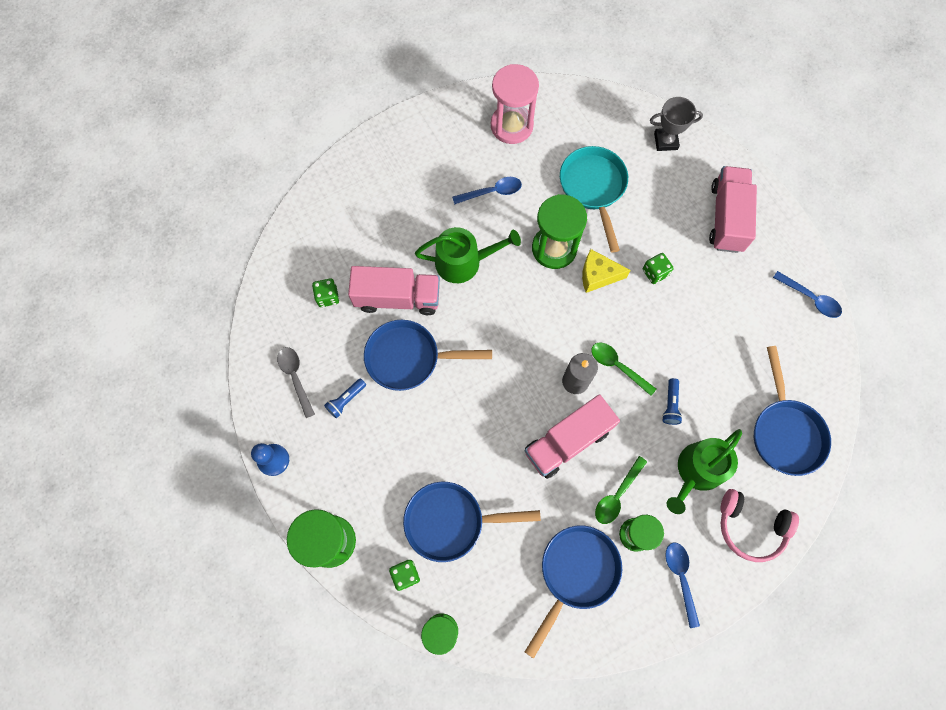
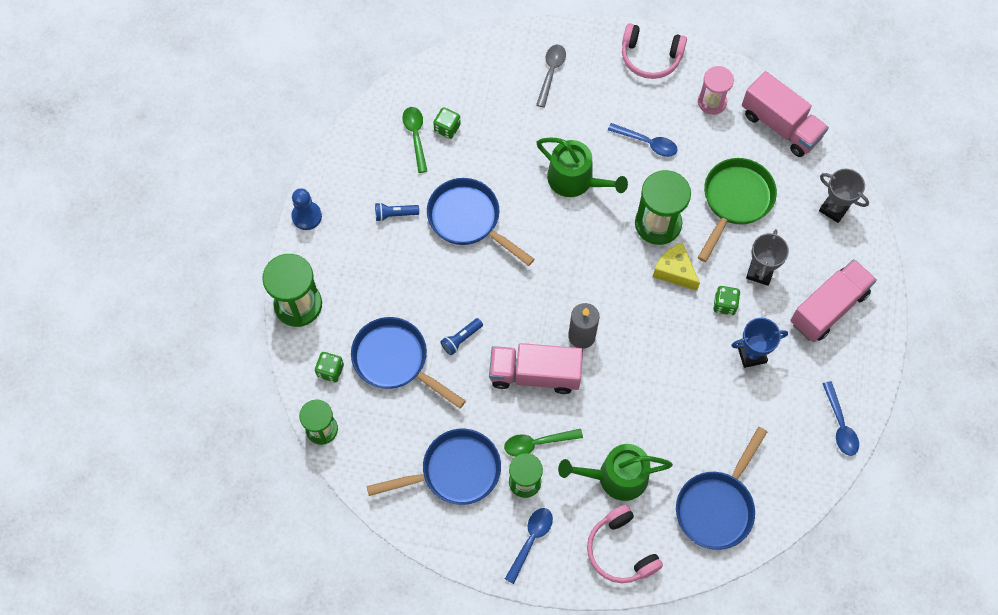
camera: 40 degrees right, 5 degrees down
grey spoon [277,347,315,418] -> grey spoon moved to [536,45,566,108]
pink truck [348,266,440,315] -> pink truck moved to [742,71,829,157]
pink hourglass [491,64,539,144] -> pink hourglass [698,66,734,115], size x0.64
turquoise pan [560,146,628,253] -> green pan [698,158,777,262]
green spoon [591,342,656,396] -> green spoon moved to [402,107,427,173]
blue flashlight [662,378,683,425] -> blue flashlight moved to [440,318,483,355]
none -> pink headphones [622,23,687,79]
none -> blue trophy [731,318,788,368]
none -> grey trophy [746,229,789,286]

